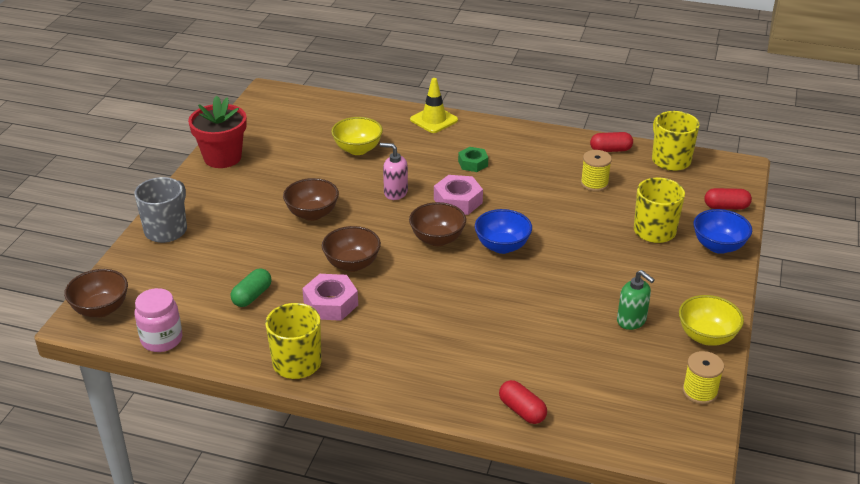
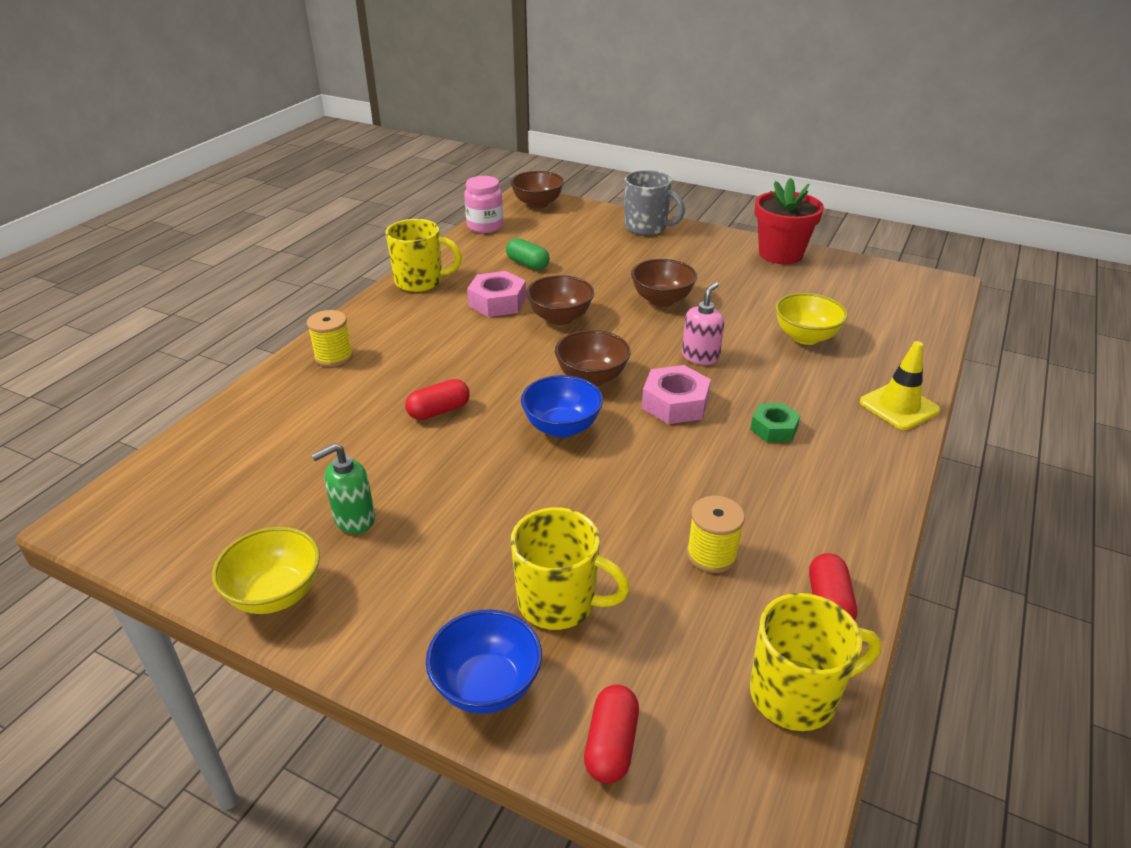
camera: 100 degrees right, 0 degrees up
red capsule [499,380,547,424] -> red capsule moved to [405,379,470,420]
yellow spool [682,351,724,404] -> yellow spool moved to [307,310,353,367]

